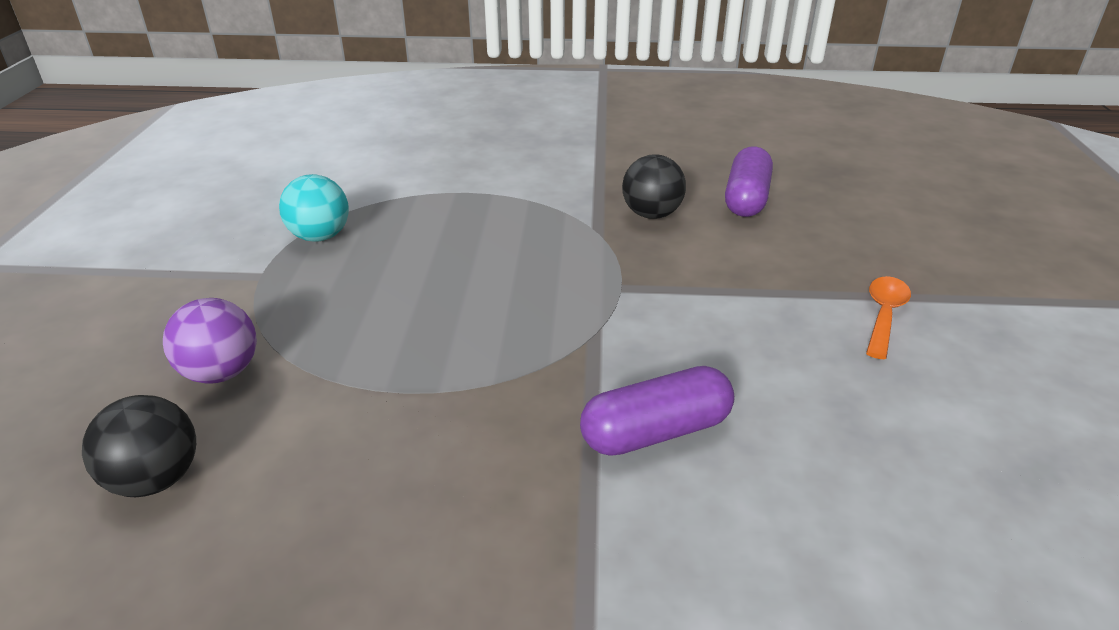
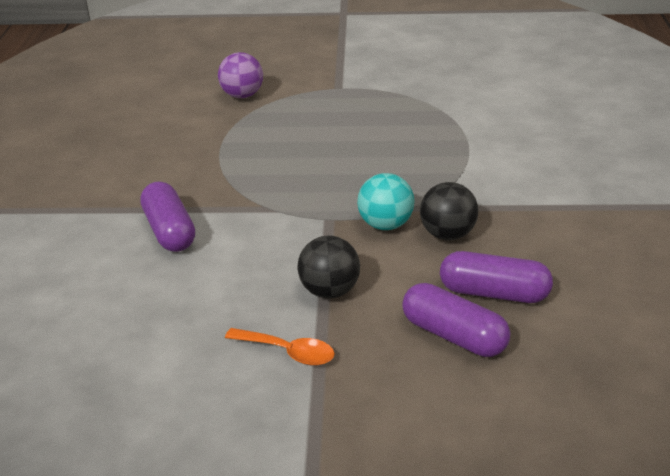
camera: 90 degrees right, 0 degrees up
black ball [82,395,196,497] -> black ball moved to [297,236,360,298]
turquoise ball [279,174,349,242] -> turquoise ball moved to [357,173,414,230]
none -> purple capsule [402,283,510,357]

